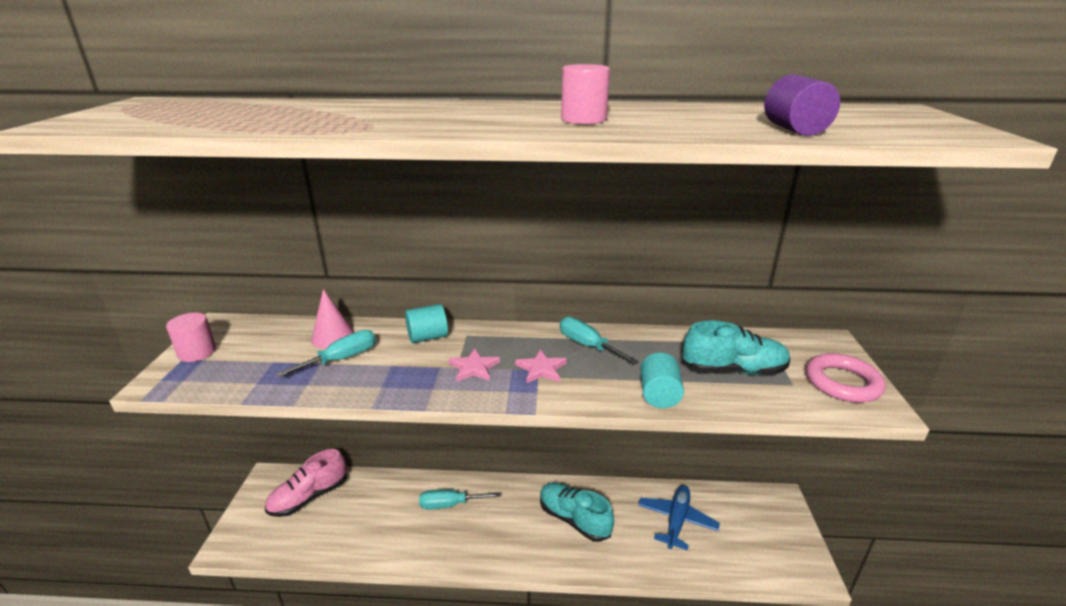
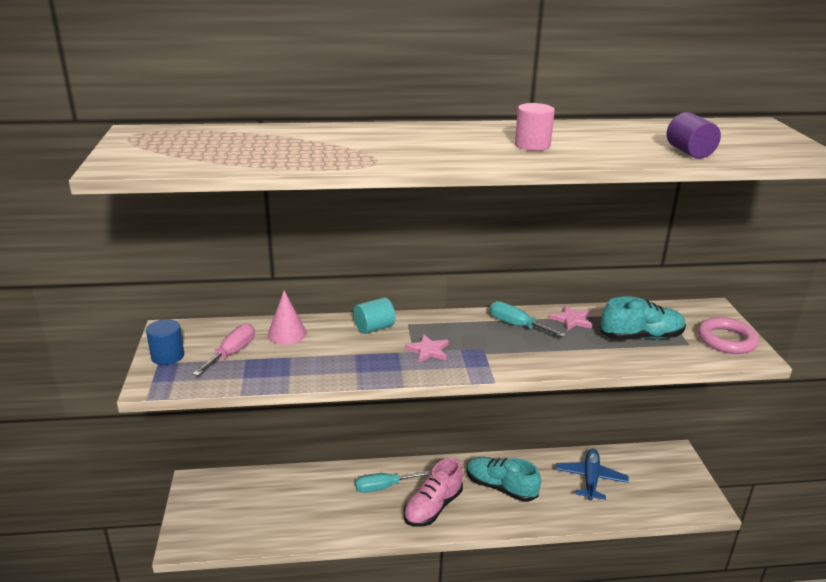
camera: 10 degrees left, 0 degrees up
pink cylinder [166,313,216,362] -> blue cylinder [146,319,184,365]
pink shoe [265,449,347,517] -> pink shoe moved to [404,458,463,527]
turquoise screwdriver [276,330,376,378] -> none
pink star [515,349,567,383] -> pink star moved to [550,305,592,331]
turquoise cylinder [640,353,684,408] -> none
none -> pink screwdriver [193,324,255,376]

